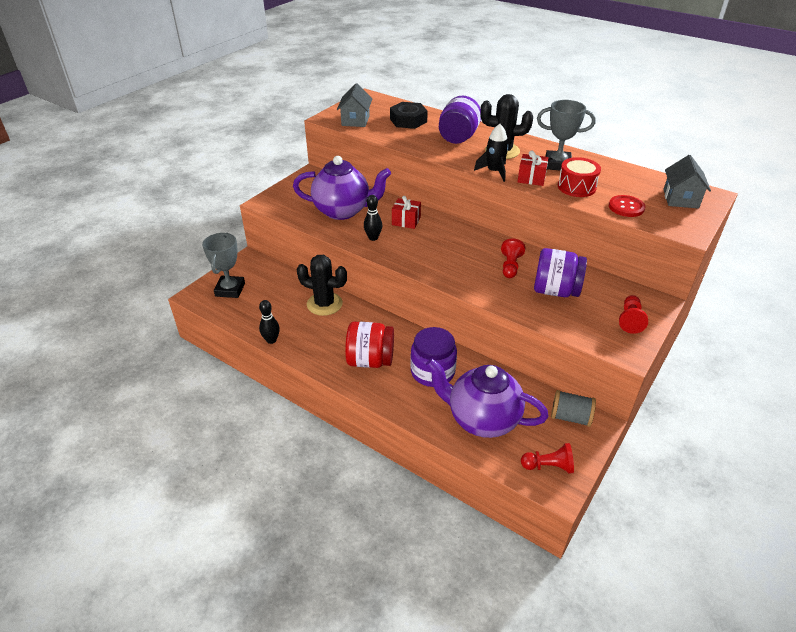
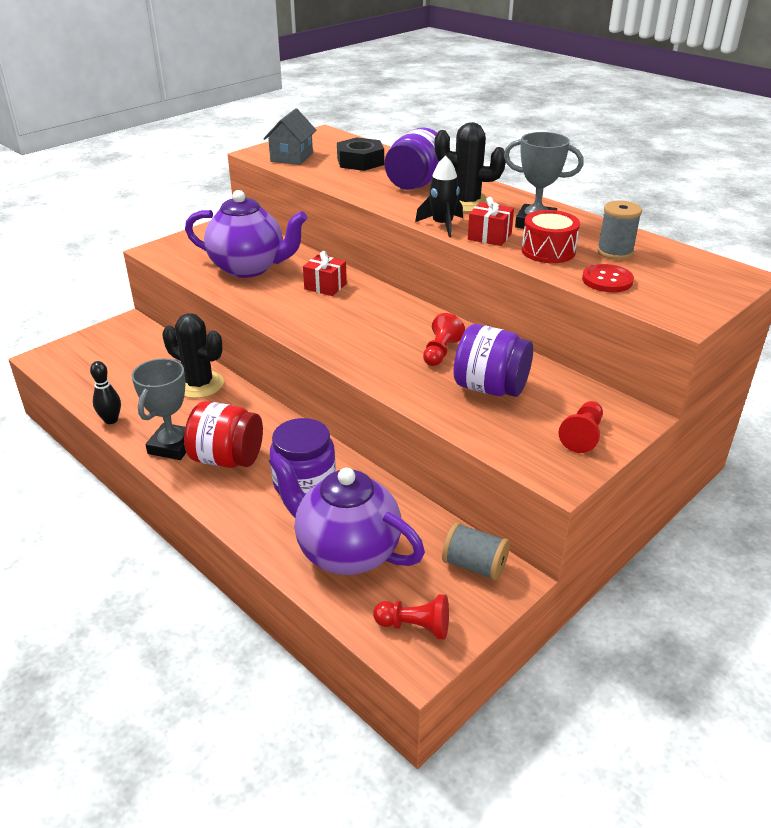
camera: 10 degrees right, 5 degrees down
grey trophy [202,233,245,298] -> grey trophy moved to [132,358,186,460]
black bowling pin [364,195,382,241] -> none
grey house [663,155,711,209] -> none
none -> grey spool [597,200,642,260]

